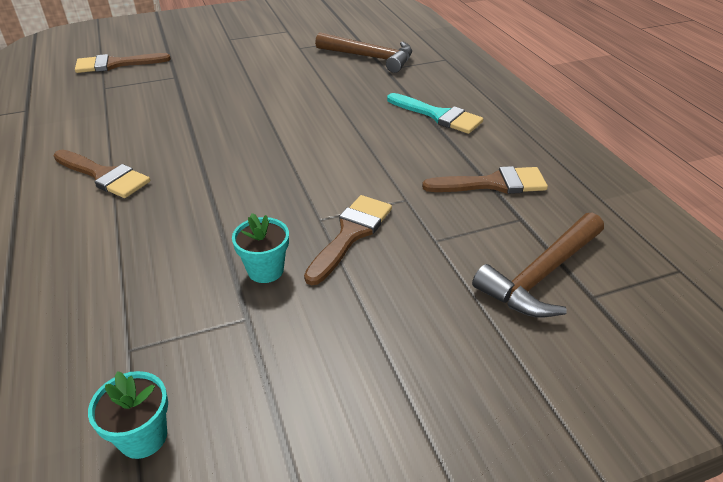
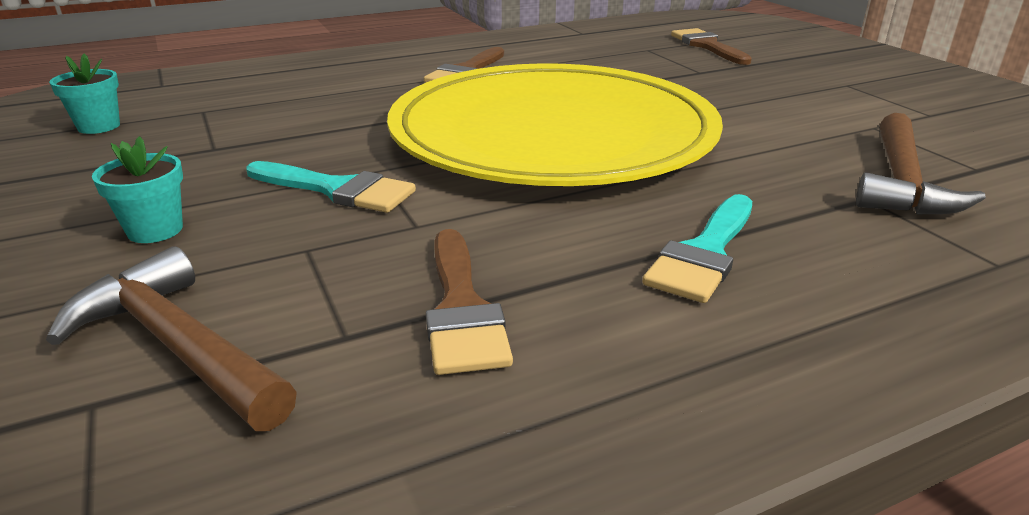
camera: 85 degrees right, 10 degrees down
turquoise flower pot [232,213,289,283] -> turquoise flower pot moved to [92,136,183,243]
brown brush [304,195,392,285] -> turquoise brush [246,161,416,213]
none -> yellow plate [387,63,723,186]

